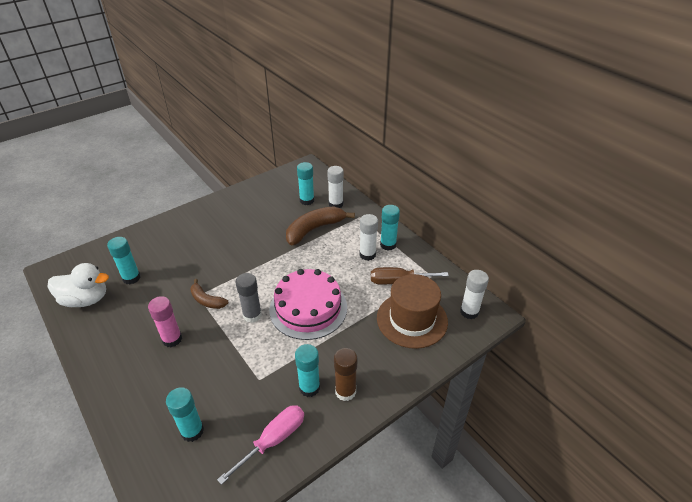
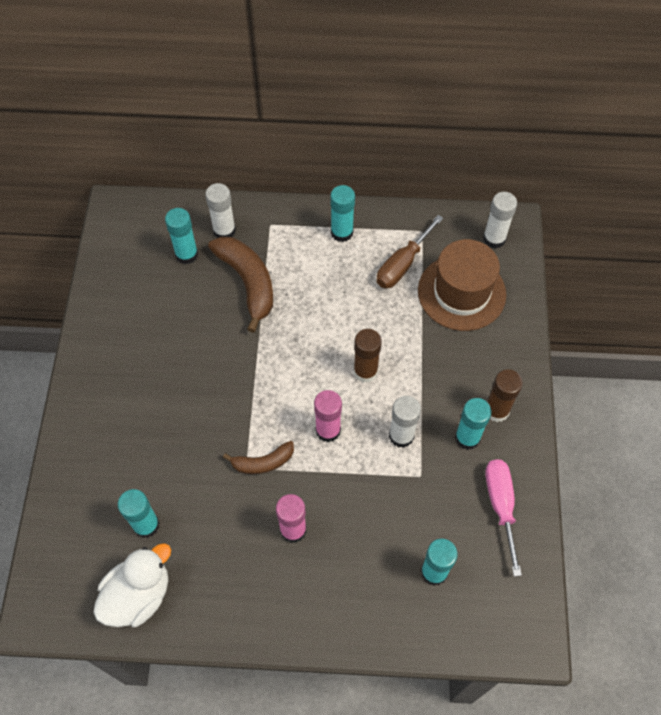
camera: 50 degrees left, 20 degrees up
grey glue stick [235,273,262,323] -> pink glue stick [314,390,342,443]
pink cake [269,269,347,340] -> brown glue stick [353,329,382,383]
brown banana [286,206,355,246] -> brown banana turned 150 degrees clockwise [208,236,273,333]
white glue stick [359,214,378,261] -> white glue stick moved to [389,396,421,448]

